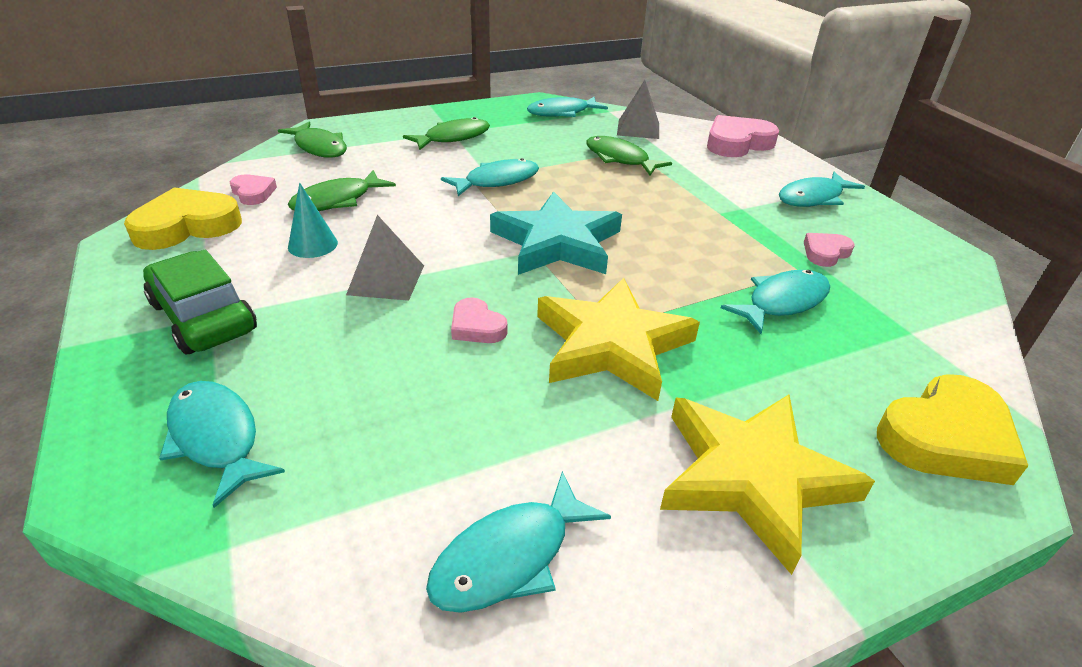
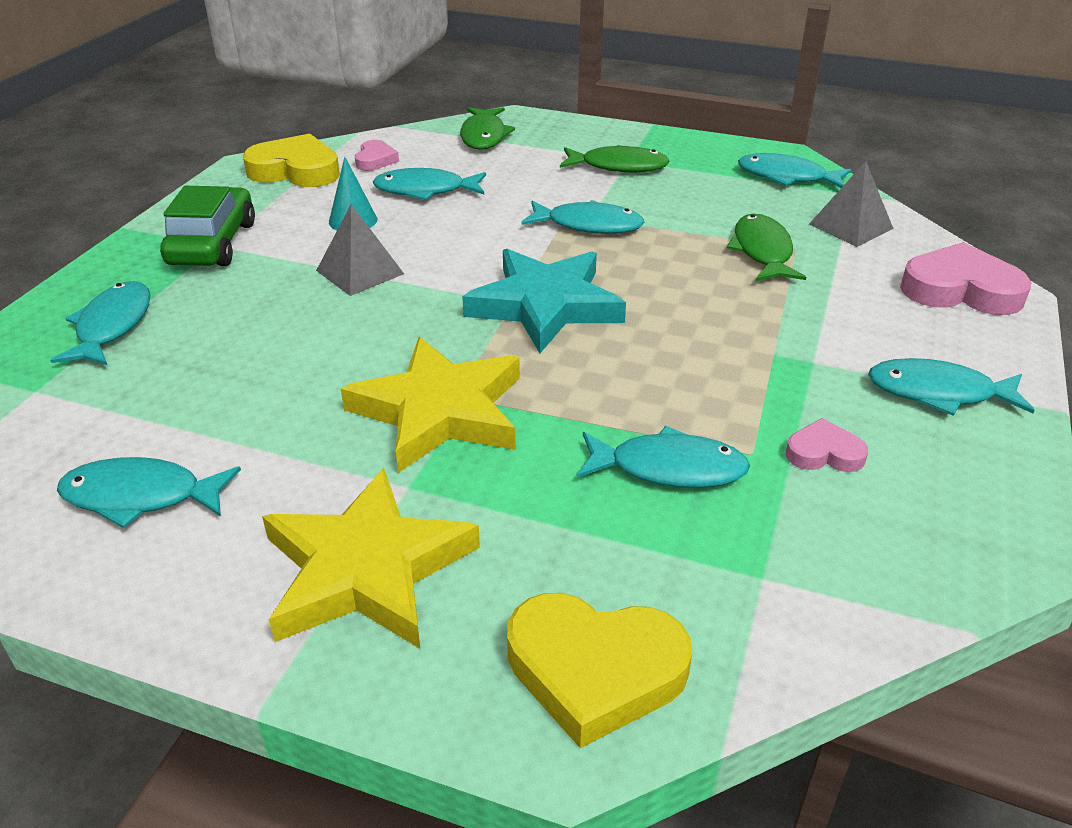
camera: 45 degrees right, 0 degrees up
green fish [288,170,396,211] -> turquoise fish [373,168,486,200]
pink heart [451,297,507,343] -> none

